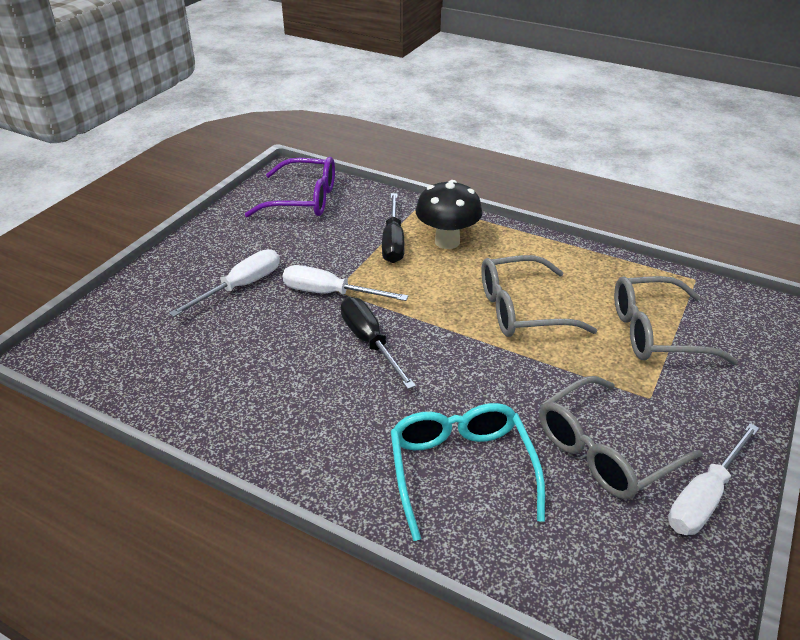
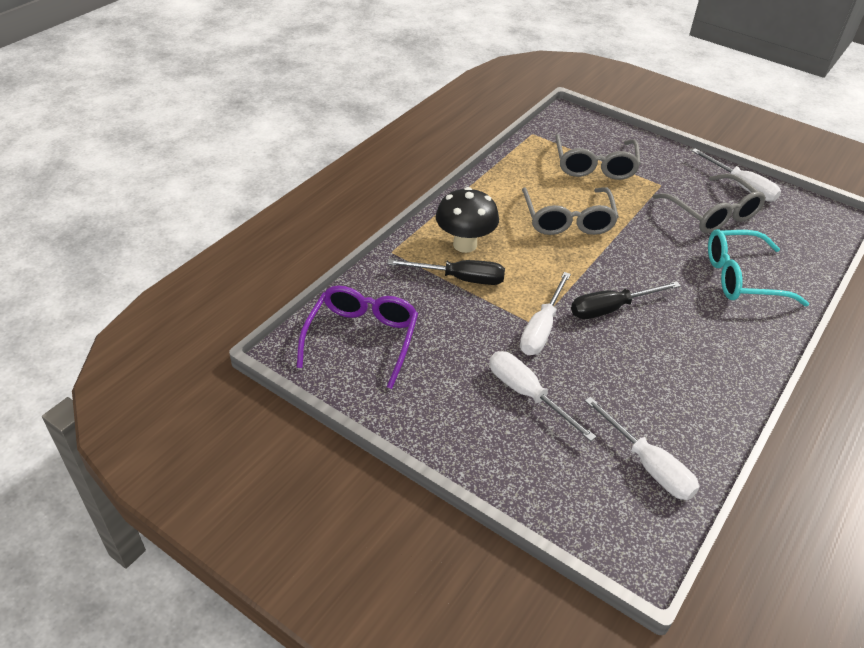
camera: 85 degrees left, 5 degrees up
none -> white screwdriver [585,397,699,500]

